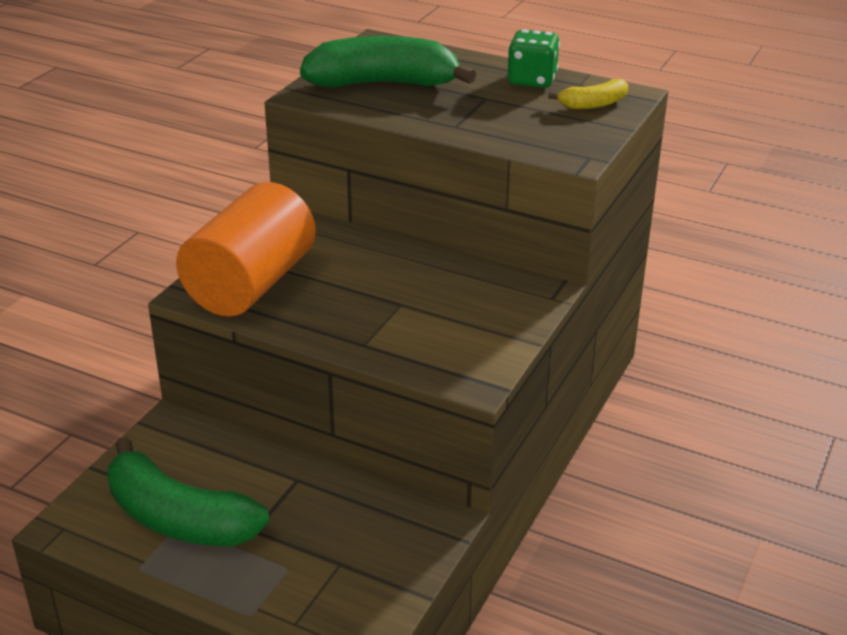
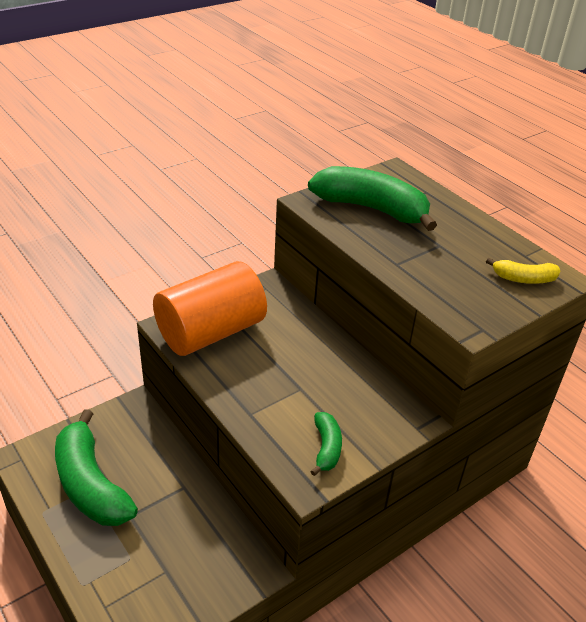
camera: 25 degrees right, 5 degrees up
green dice [508,29,560,88] -> none
none -> green banana [310,412,342,476]

